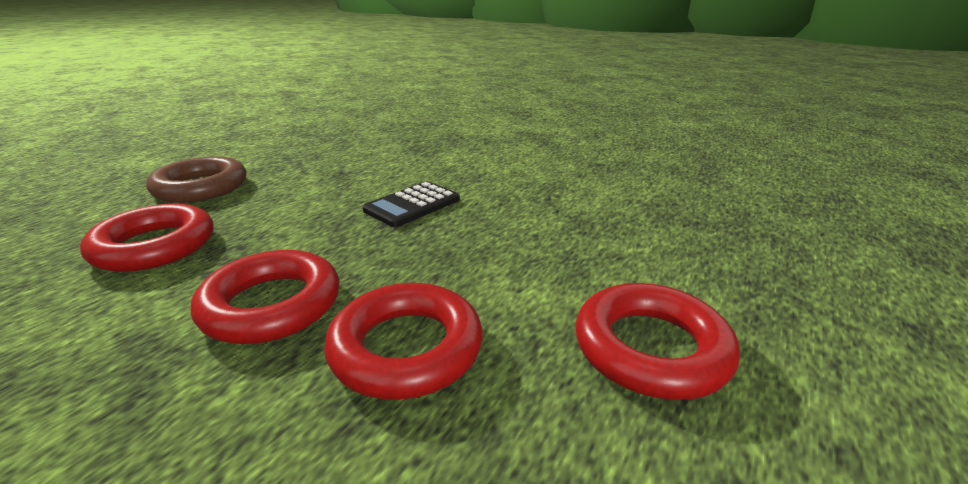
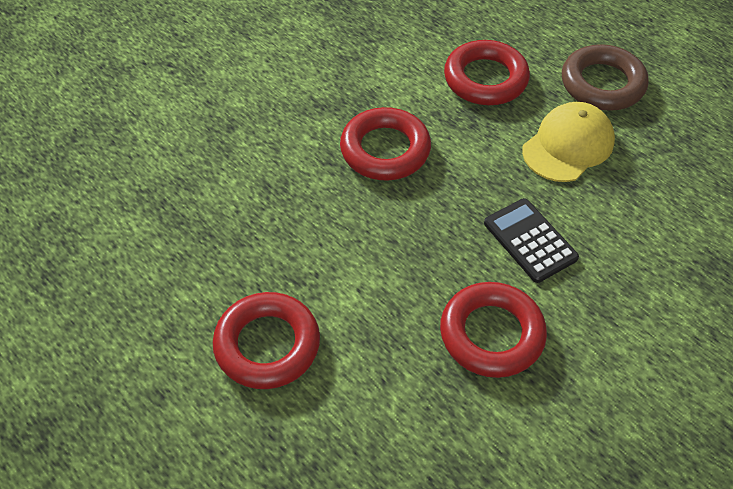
camera: 105 degrees right, 25 degrees up
red ring [324,283,483,399] -> red ring moved to [440,282,547,378]
none -> yellow cap [522,102,615,182]

